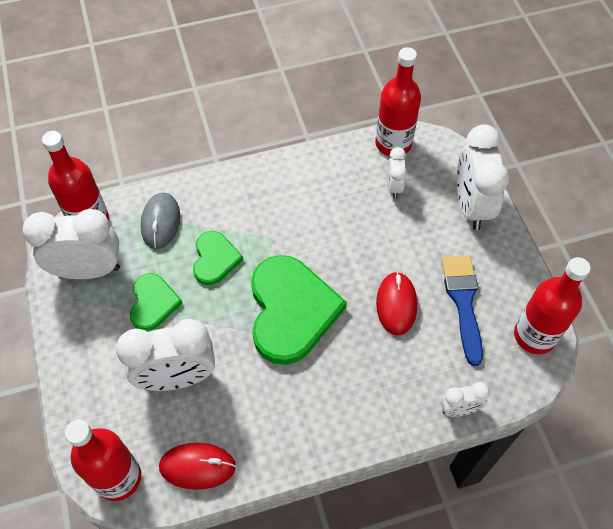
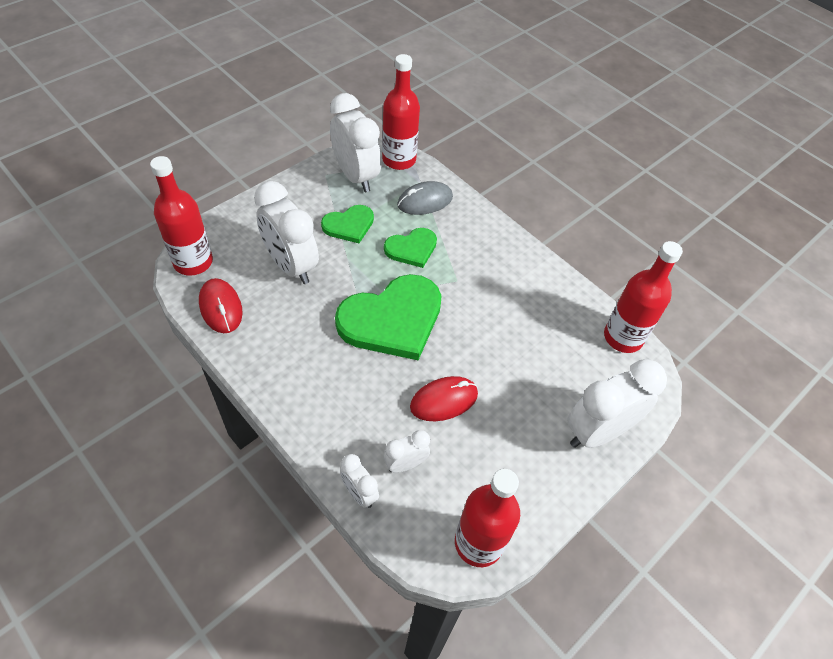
camera: 60 degrees right, 5 degrees down
white clock [387,147,407,198] -> white clock moved to [384,430,430,473]
blue brush [442,255,483,366] -> none

